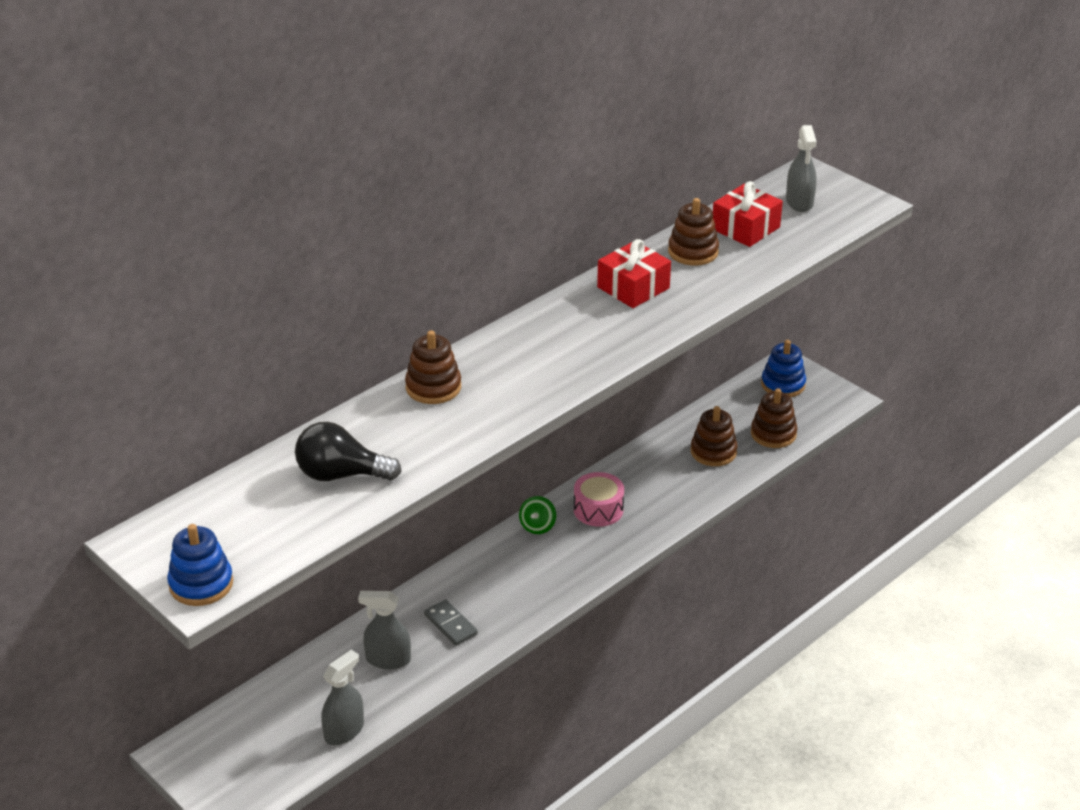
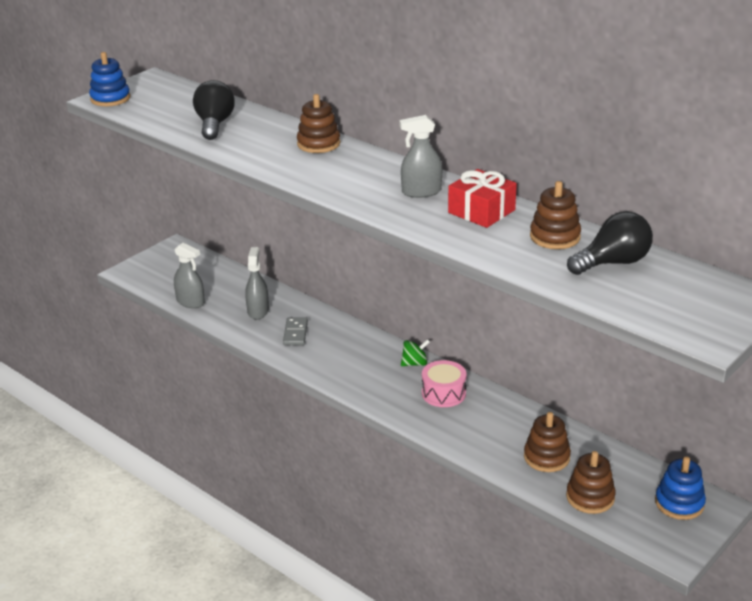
camera: 85 degrees right, 5 degrees down
grey domino [424,599,478,646] -> grey domino turned 45 degrees counterclockwise [283,318,308,345]
green spinning top [519,496,556,534] -> green spinning top turned 150 degrees clockwise [401,339,430,366]
red gift [713,181,783,247] -> black light bulb [567,211,653,275]
grey spray bottle [786,125,817,212] -> grey spray bottle moved to [399,115,442,198]

